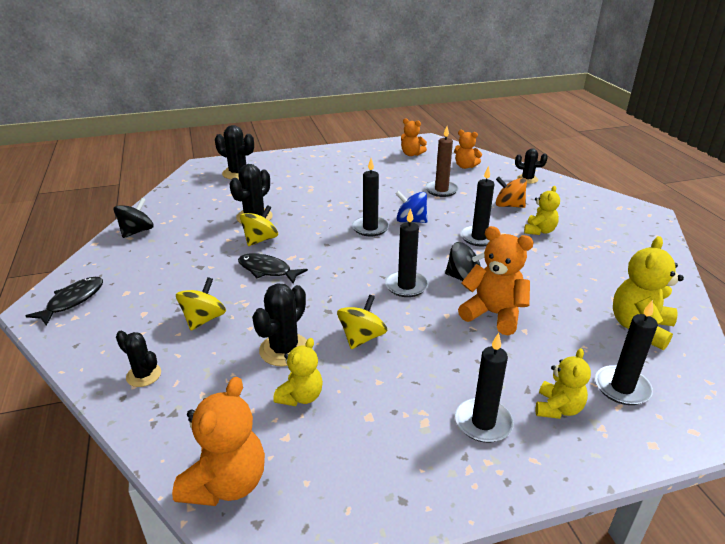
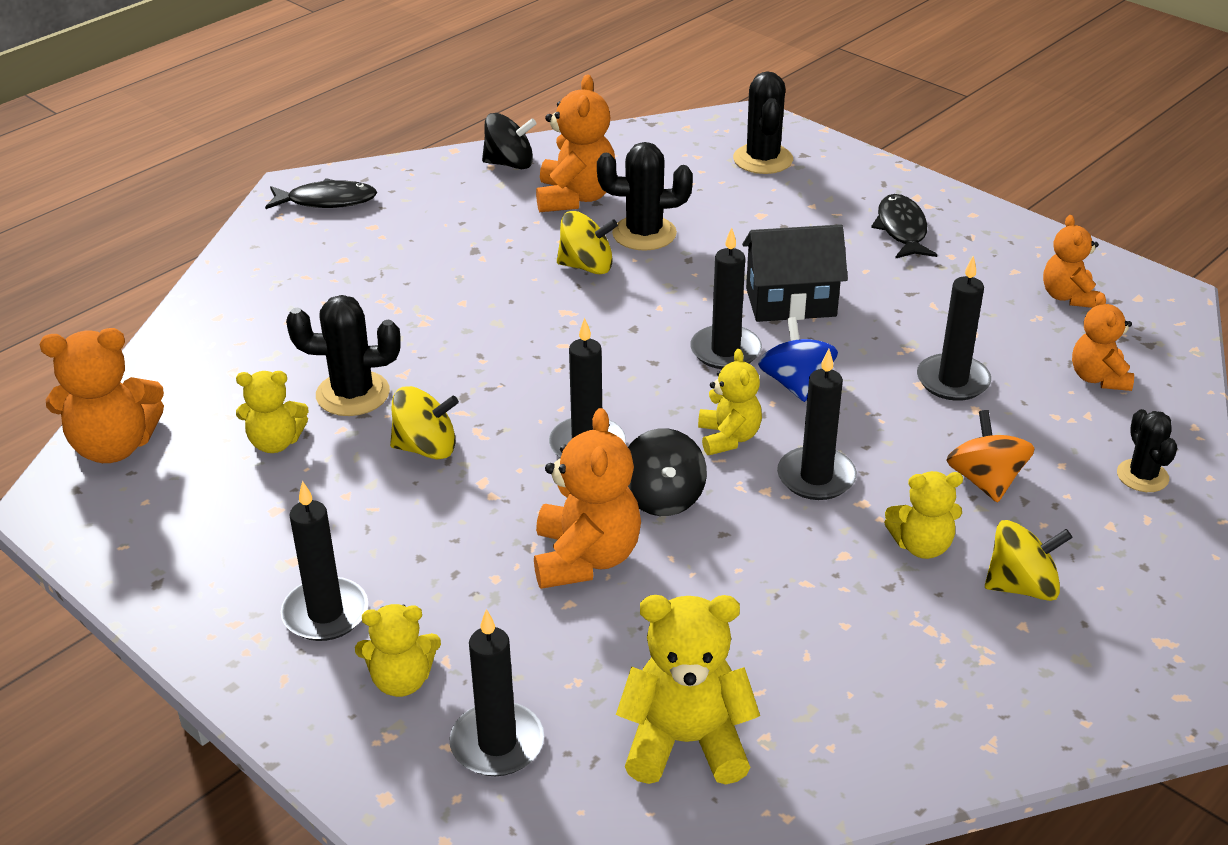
camera: 60 degrees right, 5 degrees up
black cactus [116,331,161,387] -> none
yellow spinning top [176,277,226,331] -> yellow spinning top moved to [985,520,1073,601]
black fish [238,253,308,284] -> black fish moved to [871,194,937,259]
brown candle [425,126,459,197] -> black candle [917,256,991,401]
none -> orange teddy bear [536,74,615,212]
none -> yellow teddy bear [698,349,762,455]
none -> black house [742,224,848,322]

